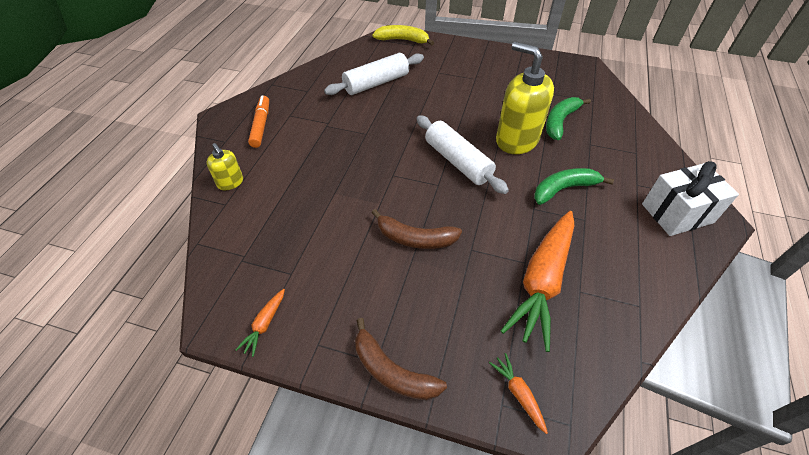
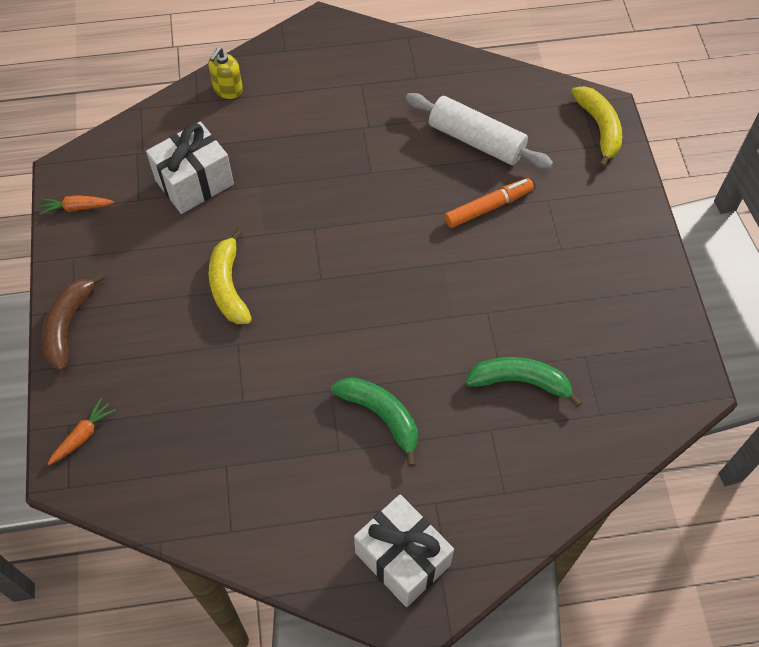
camera: 65 degrees right, 10 degrees up
orange marker [248,95,269,148] -> orange marker moved to [445,178,534,228]
brown banana [372,209,462,249] -> yellow banana [209,229,252,324]
white rolling pin [417,115,509,194] -> none
yellow soap dispenser [496,42,554,154] -> none
orange carrot [501,211,574,352] -> none
none -> white gift [146,122,234,214]

